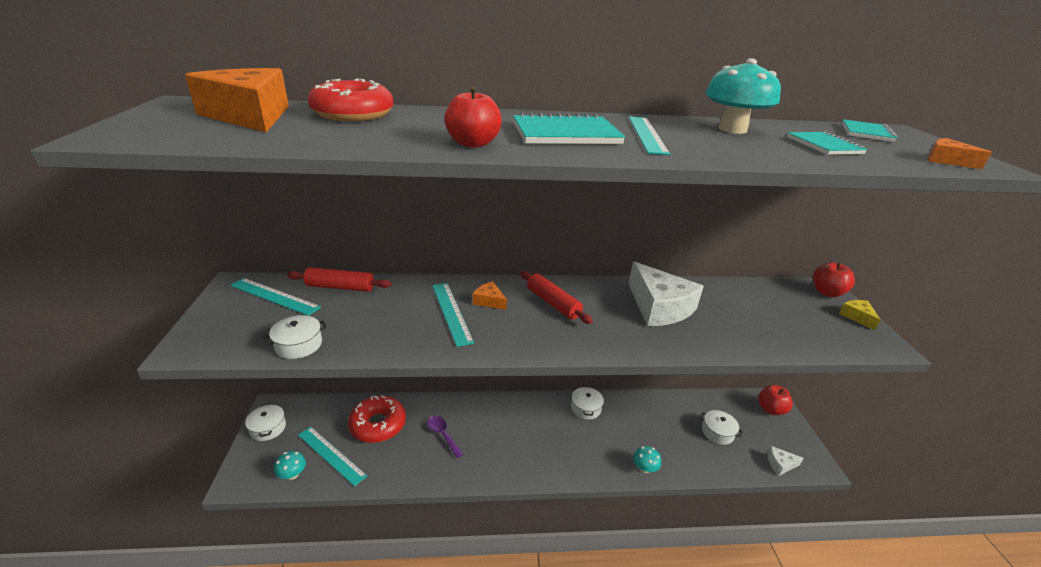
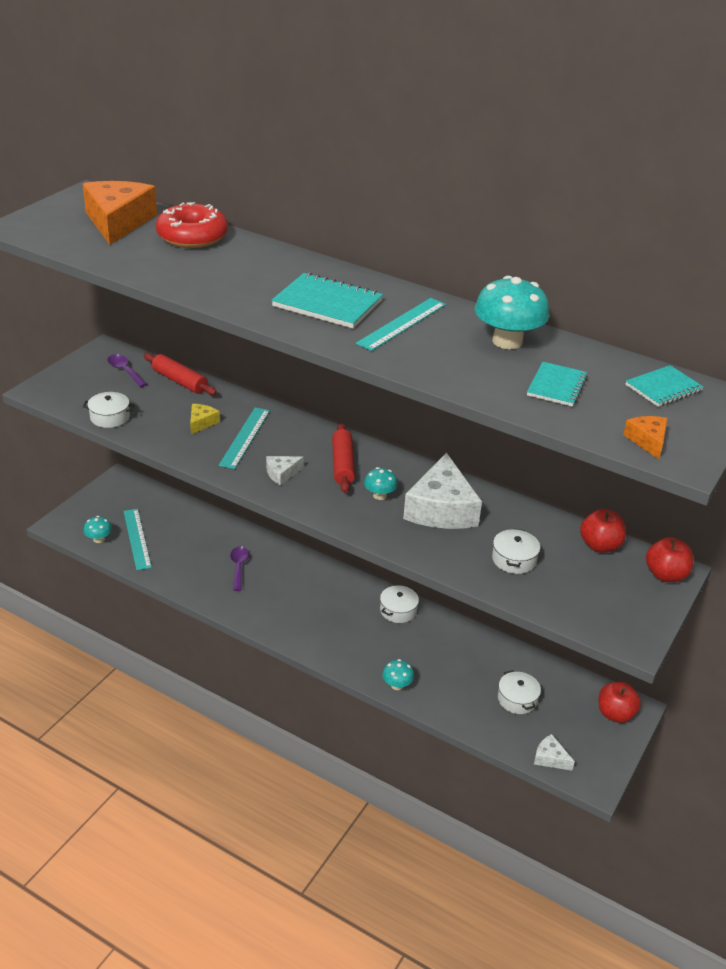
camera: 35 degrees right, 5 degrees up
turquoise ruler [230,278,321,316] -> purple spoon [107,355,147,387]
white pot [245,404,286,441] -> white pot moved to [492,528,540,574]
red donut [348,396,406,443] -> none
red apple [445,86,502,148] -> red apple moved to [580,509,626,553]
orange cheese [473,281,507,310] -> none
yellow cheese [839,300,880,330] -> yellow cheese moved to [190,404,220,434]
none -> white cheese [266,456,304,485]
none -> turquoise mushroom [364,467,398,500]

